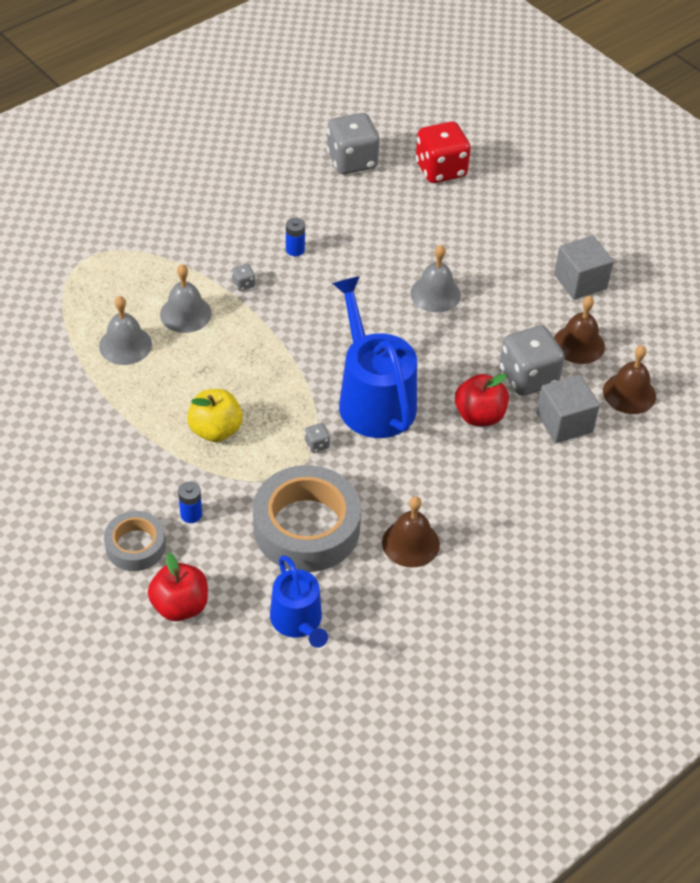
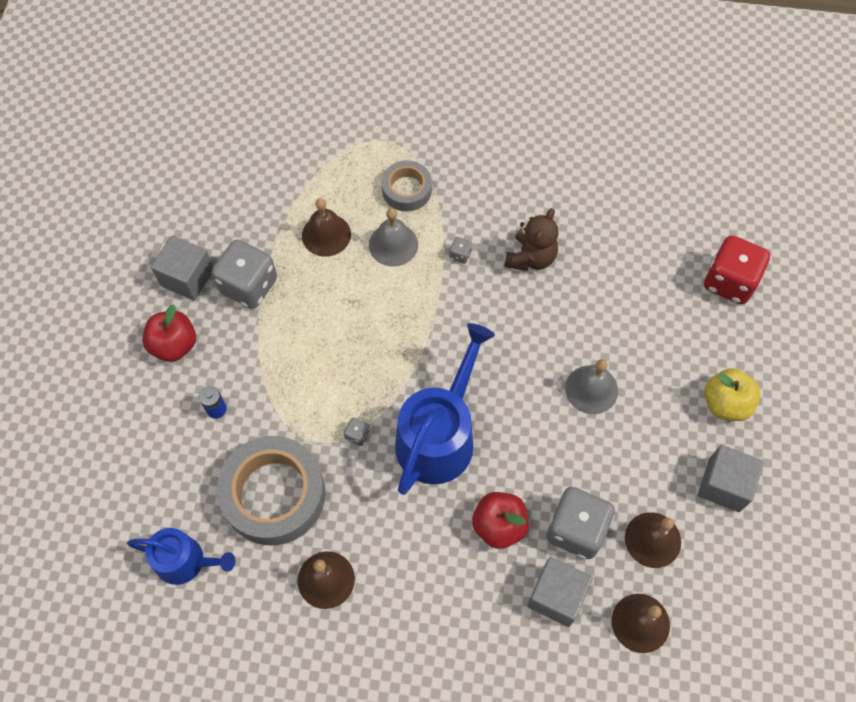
camera: 50 degrees right, 15 degrees up
grey bell [99,296,152,365] -> brown bell [302,198,351,257]
grey tape [104,511,166,571] -> grey tape moved to [382,160,432,211]
red apple [148,553,208,621] -> red apple moved to [142,304,196,362]
yellow apple [187,389,243,442] -> yellow apple moved to [704,368,760,421]
blue watering can [270,555,328,648] -> blue watering can turned 105 degrees counterclockwise [127,528,236,585]
blue battery [286,218,305,256] -> brown teddy bear [504,208,558,271]
grey dice [327,113,380,174] -> grey dice moved to [212,240,277,309]
none -> grey cube [151,235,213,300]

